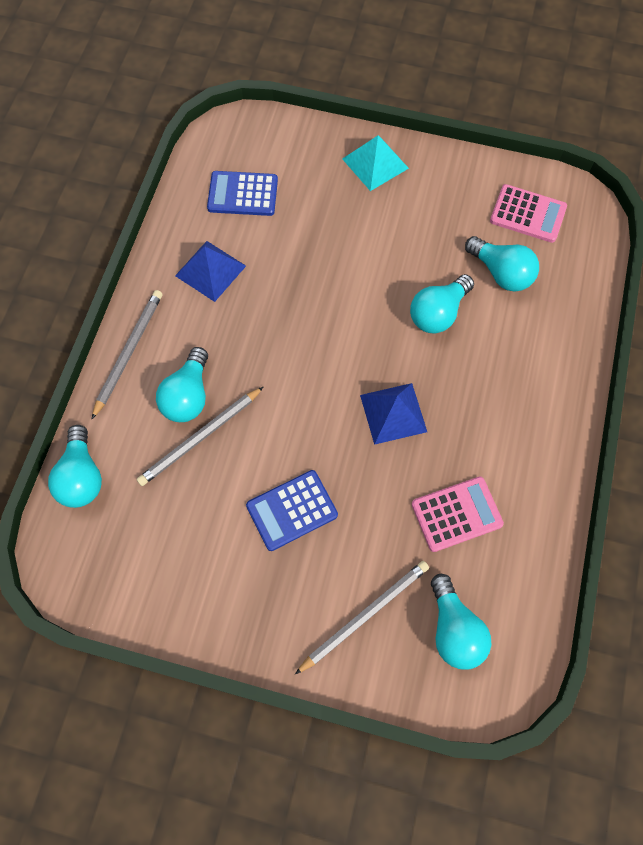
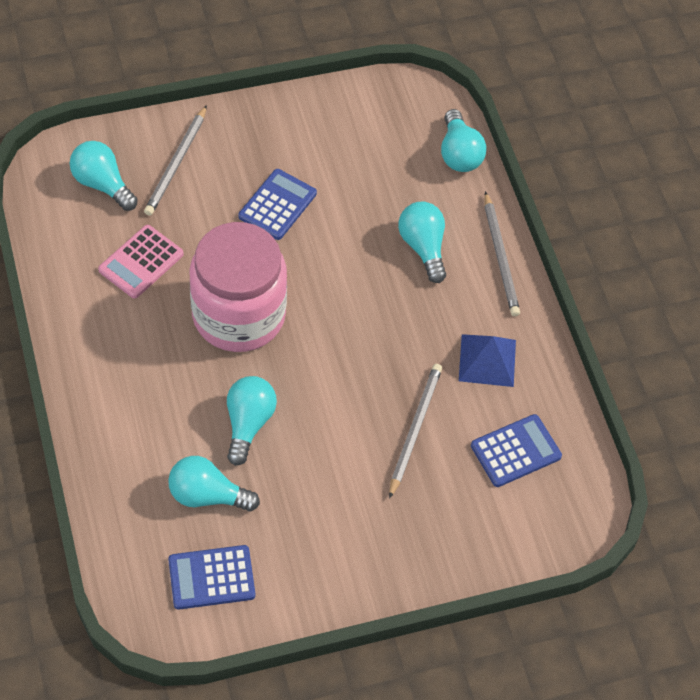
camera: 145 degrees right, 10 degrees down
turquoise light bulb [48,425,102,508] -> turquoise light bulb turned 150 degrees counterclockwise [441,109,487,172]
grey pencil [136,387,263,486] -> grey pencil moved to [389,364,442,499]
turquoise pyramid [343,135,409,191] -> none
blue pyramid [360,383,427,445] -> pink jar [190,222,287,352]
pink calculator [490,184,567,243] -> blue calculator [168,545,255,610]

